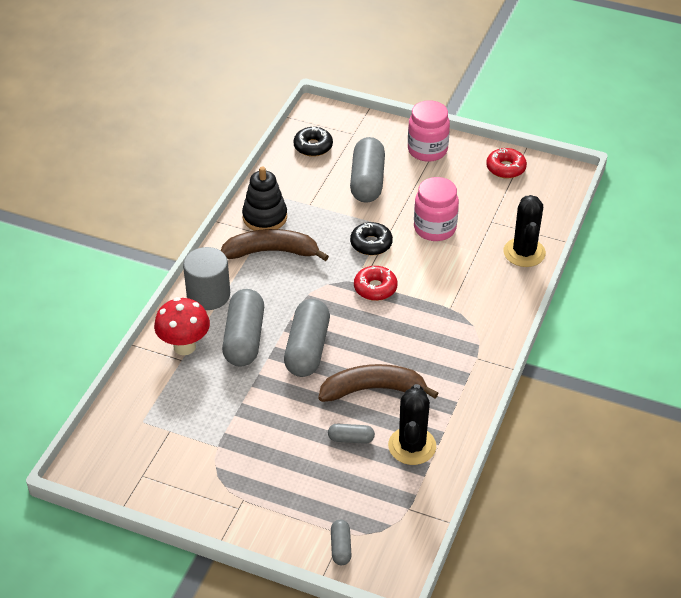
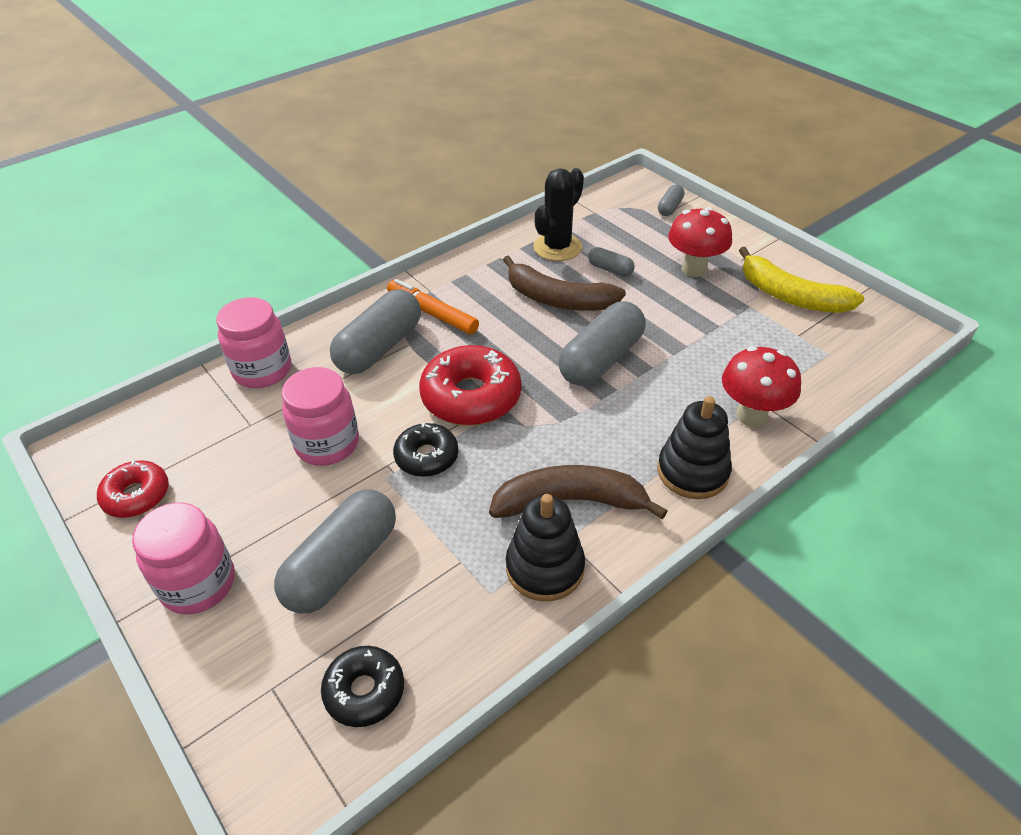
camera: 150 degrees left, 0 degrees up
grey cylinder [183,247,230,310] -> black stacking toy [658,396,732,499]
brown banana [221,229,329,261] -> brown banana turned 150 degrees clockwise [489,465,668,519]
grey capsule [222,289,264,367] -> grey capsule moved to [330,289,421,374]
red donut [354,266,398,301] -> red donut [419,345,521,426], size x1.68
black cactus [503,195,546,267] -> pink jar [216,297,291,388]
none -> orange marker [387,279,479,334]
none -> red mushroom [668,207,732,277]
none -> yellow banana [739,247,864,313]

